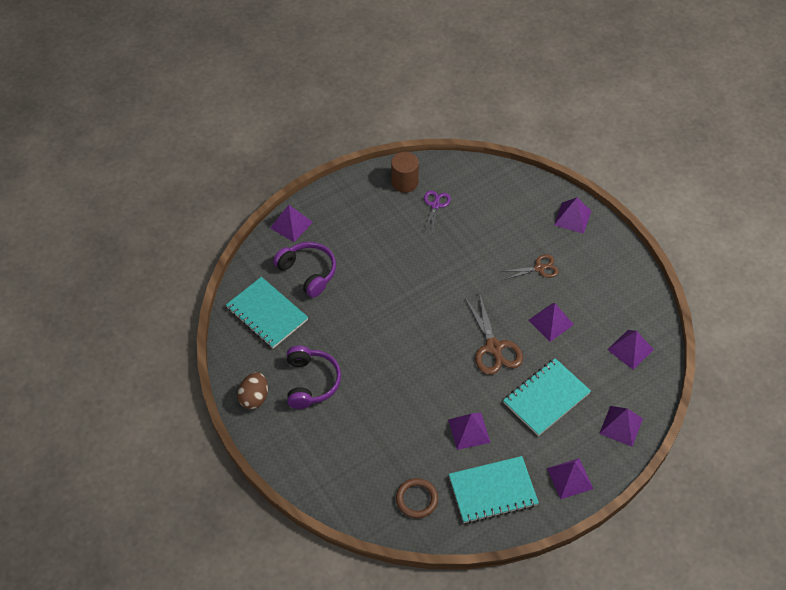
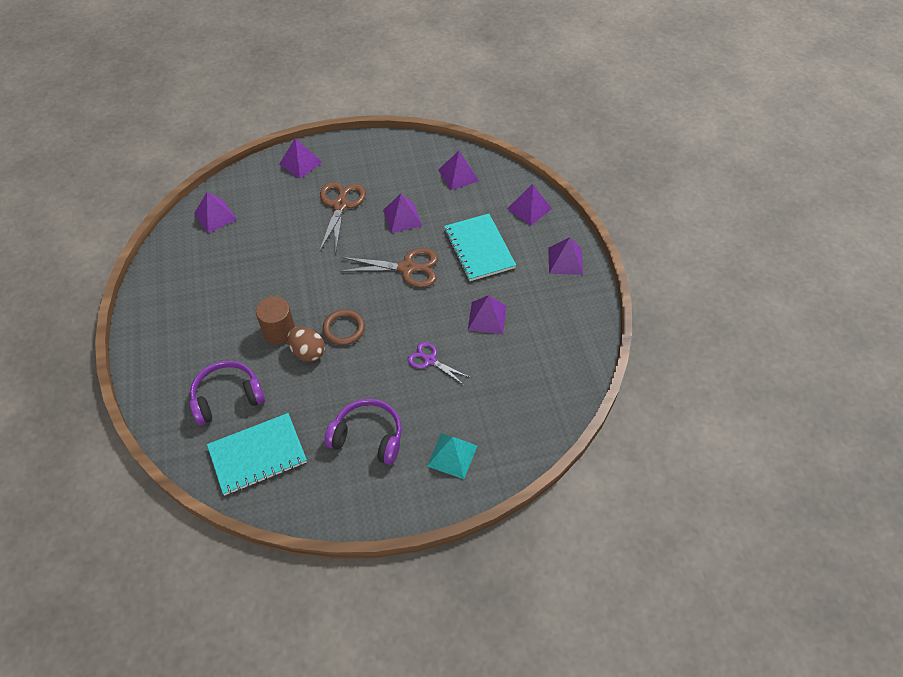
camera: 70 degrees left, 0 degrees up
brown egg [237,372,268,409] -> brown egg moved to [287,327,325,362]
purple pyramid [270,205,313,242] -> purple pyramid moved to [194,192,237,233]
brown cylinder [391,152,419,193] -> brown cylinder moved to [256,296,295,344]
brown ring [396,478,438,518] -> brown ring moved to [323,309,365,346]
purple scissors [423,190,451,234] -> purple scissors moved to [408,342,469,385]
turquoise notebook [449,456,539,523] -> none
brown scissors [502,254,559,280] -> brown scissors [319,182,366,253], size x1.63
none -> turquoise pyramid [427,433,477,479]

